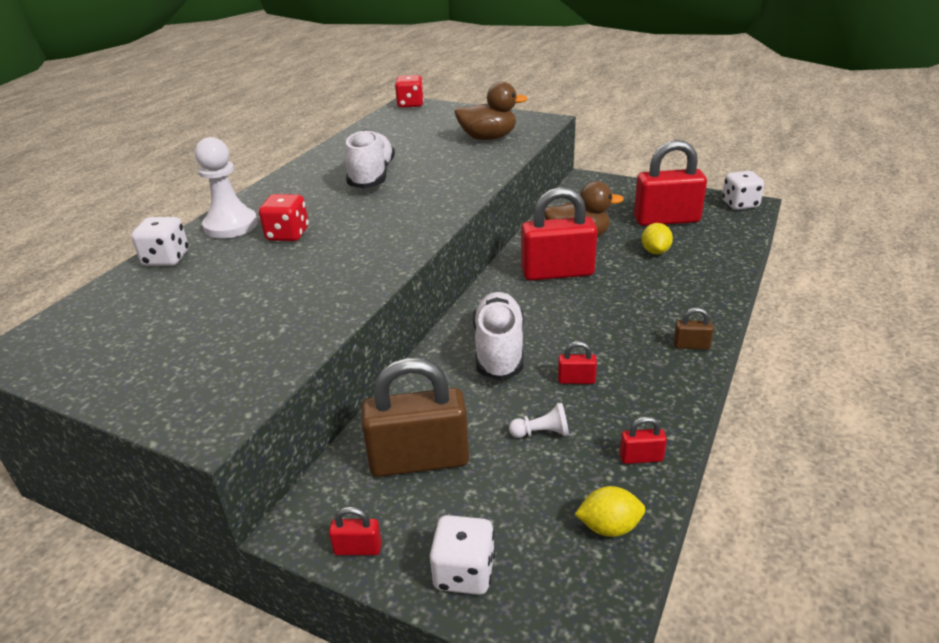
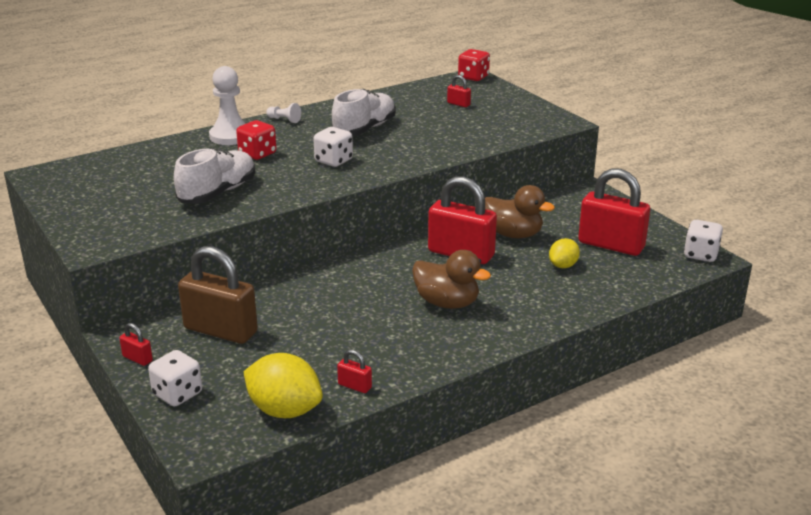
camera: 30 degrees right, 5 degrees down
white dice [131,217,189,266] -> white dice moved to [313,127,353,167]
brown duck [454,82,528,140] -> brown duck moved to [412,250,491,309]
white shoe [473,292,524,380] -> white shoe moved to [174,148,256,204]
white pawn [509,403,569,438] -> white pawn moved to [266,103,301,123]
red padlock [558,341,597,384] -> red padlock moved to [447,75,471,107]
yellow lemon [575,486,645,537] -> yellow lemon [244,353,323,418], size x1.75
brown padlock [673,308,714,349] -> none

